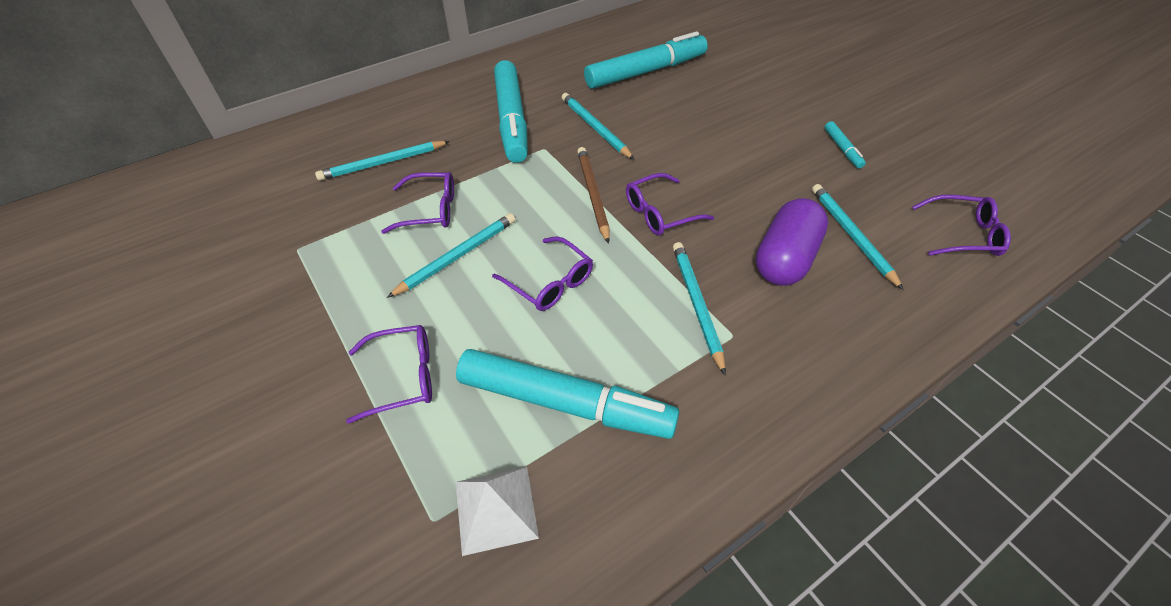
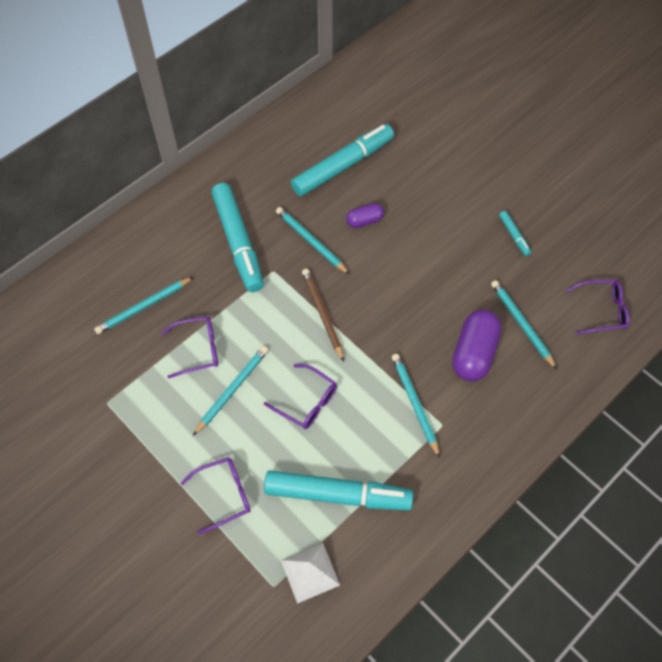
camera: 10 degrees left, 10 degrees up
purple glasses [626,173,714,235] -> none
none -> purple capsule [346,203,384,228]

